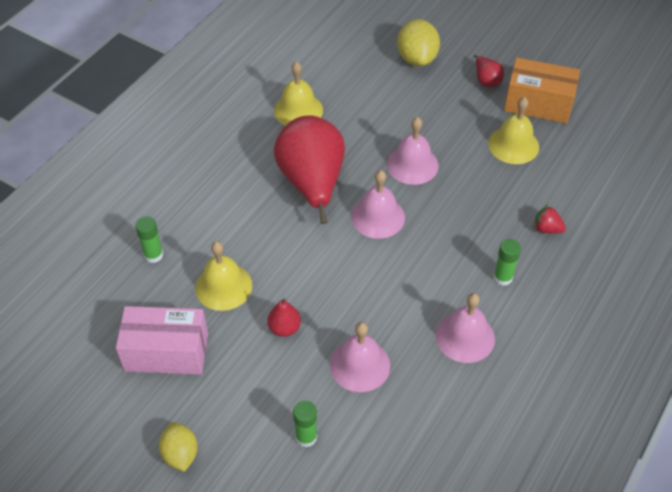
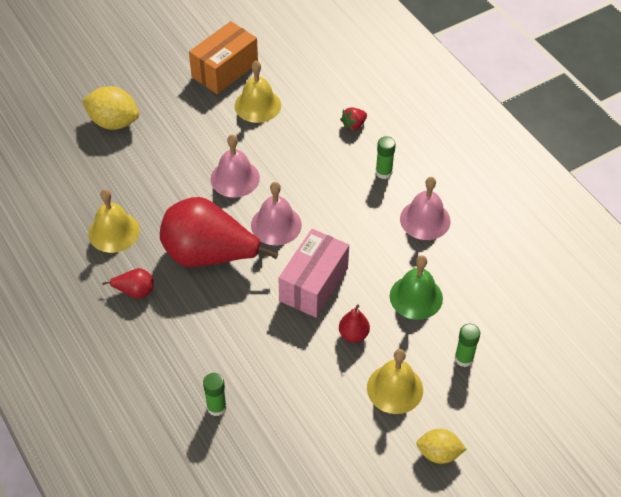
camera: 65 degrees left, 0 degrees up
pink box [116,306,208,375] -> pink box moved to [279,229,349,318]
yellow bell [195,241,252,311] -> yellow bell moved to [367,349,423,414]
pink bell [330,322,390,392] -> green bell [390,255,443,320]
red pear [474,55,504,87] -> red pear moved to [102,268,154,299]

